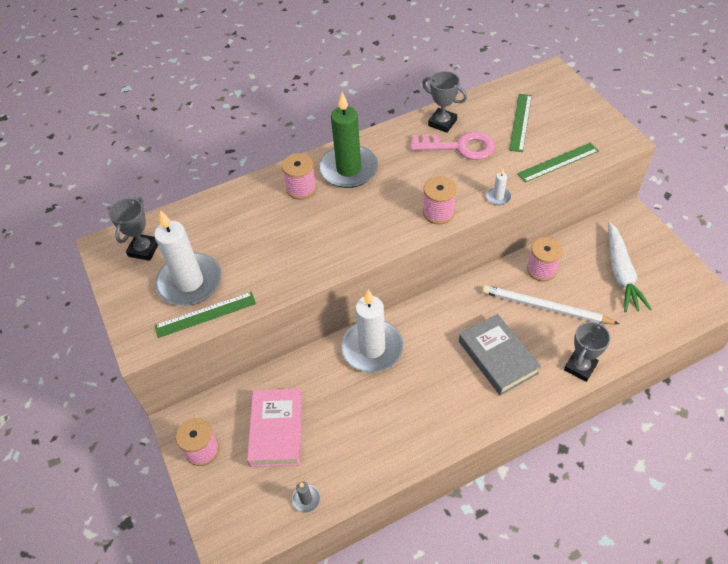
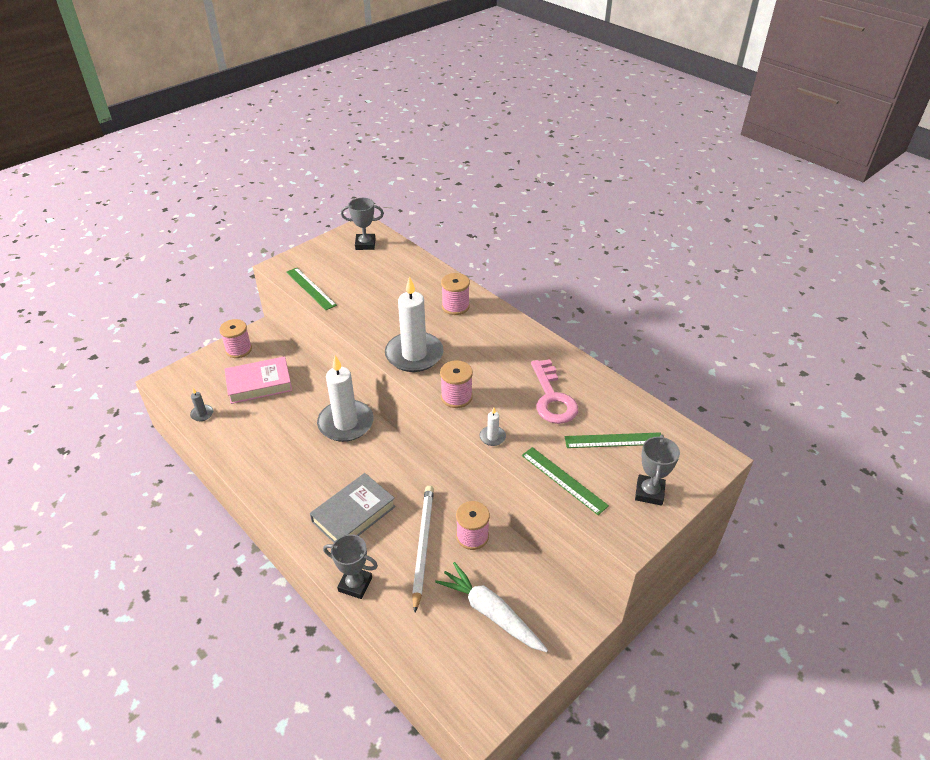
camera: 70 degrees right, 10 degrees down
white candle [154,210,221,306] -> white candle moved to [385,276,444,372]
green candle [319,92,378,188] -> none
grey trophy [422,71,467,133] -> grey trophy moved to [635,435,680,506]
white carrot [608,222,652,312] -> white carrot turned 60 degrees clockwise [435,562,548,652]

